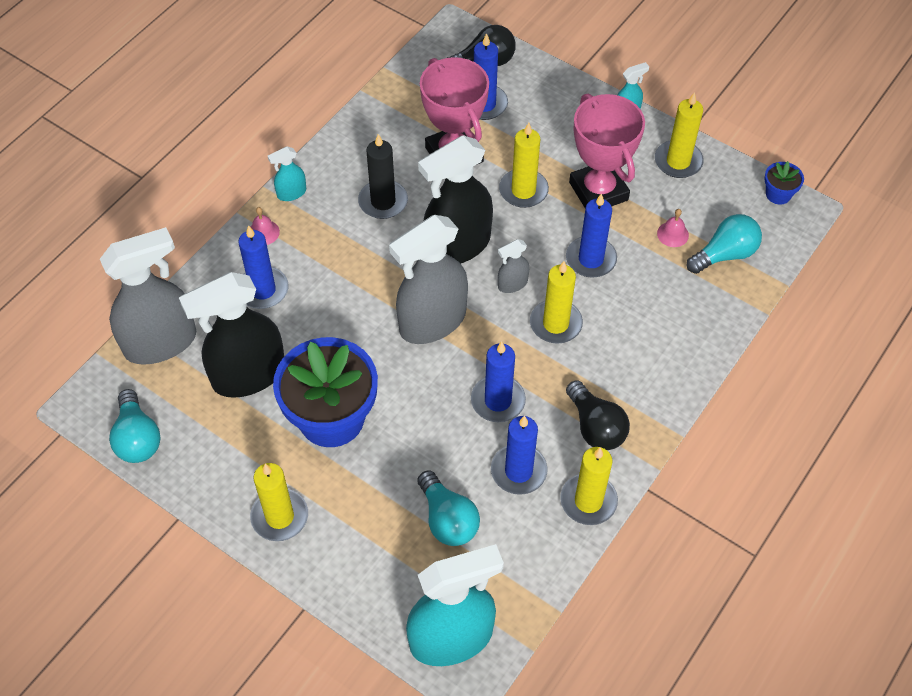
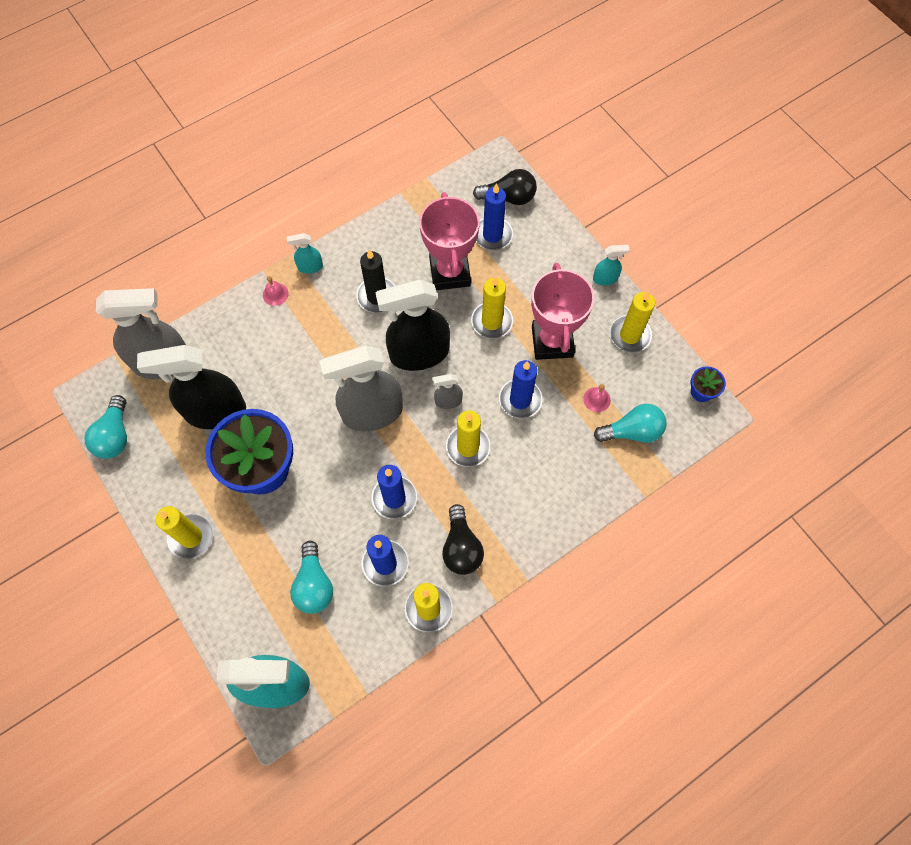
camera: 20 degrees right, 10 degrees up
blue candle [238,225,288,309] -> none

